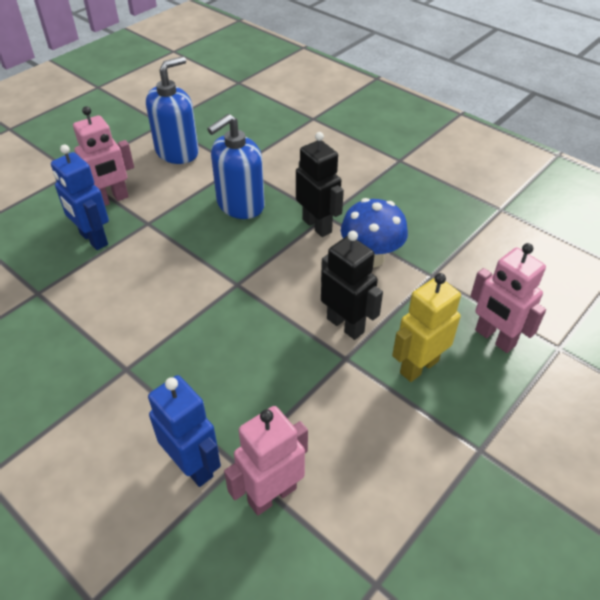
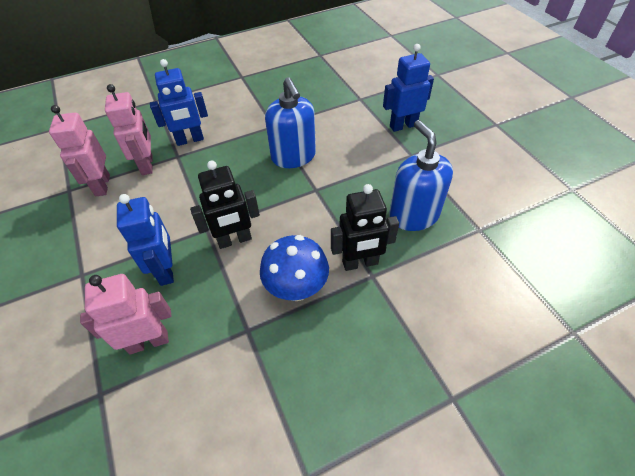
camera: 115 degrees right, 5 degrees up
pink robot [73,106,134,206] -> pink robot moved to [49,105,110,196]
blue soap dispenser [146,56,199,164] -> blue soap dispenser moved to [265,77,316,168]
yellow robot [392,273,461,382] -> blue robot [117,194,174,286]

